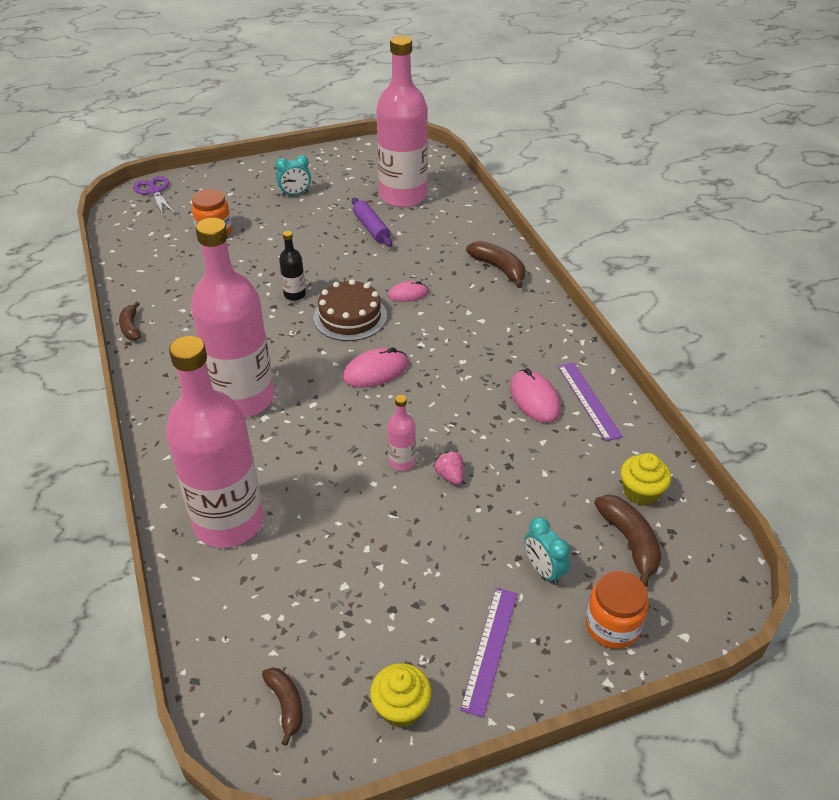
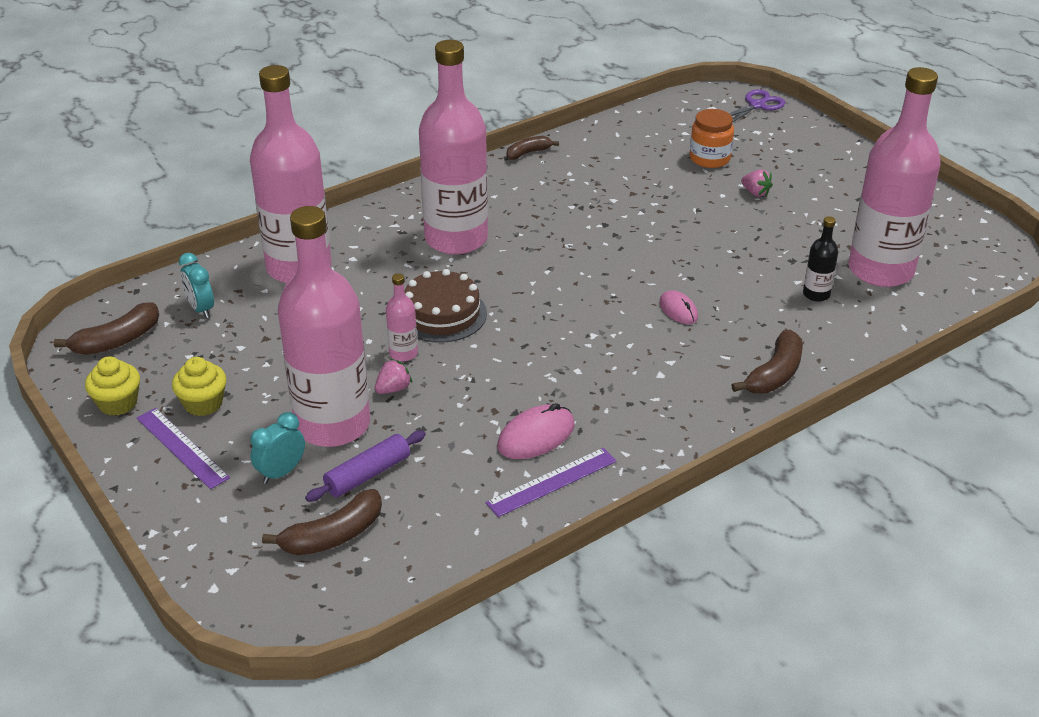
camera: 75 degrees right, 5 degrees down
brown banana [262,667,303,746] -> brown banana [54,302,159,355], size x1.54
turquoise clock [275,155,311,196] -> turquoise clock moved to [179,253,214,318]
black bottle [279,231,306,301] -> black bottle moved to [803,216,838,302]
brown cake [314,279,387,341] -> brown cake moved to [404,269,487,343]
pink mouse [342,347,409,388] -> none
purple rolling pin [352,198,392,247] -> purple rolling pin moved to [305,430,426,502]
purple ruler [460,588,517,718] -> purple ruler turned 45 degrees clockwise [136,408,230,489]
orange jar [585,571,648,649] -> none
yellow cupcake [621,453,671,505] -> yellow cupcake moved to [172,357,226,416]
none -> pink bottle [278,206,370,447]
none -> pink strawberry [741,169,773,197]

